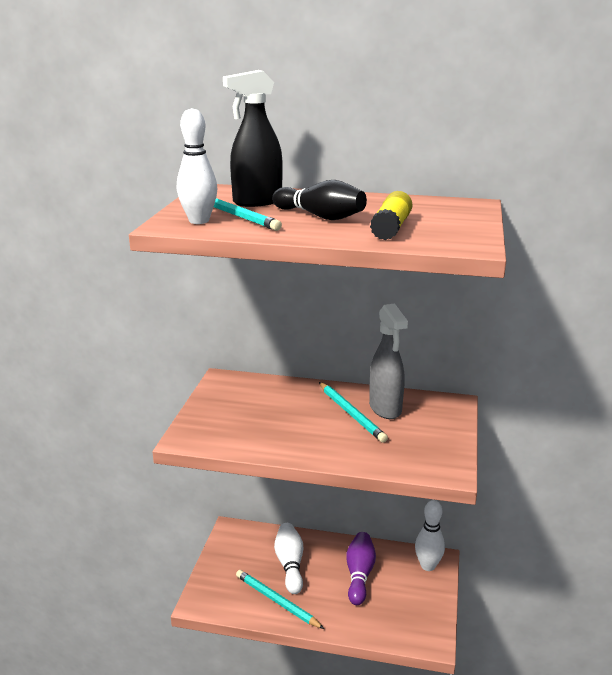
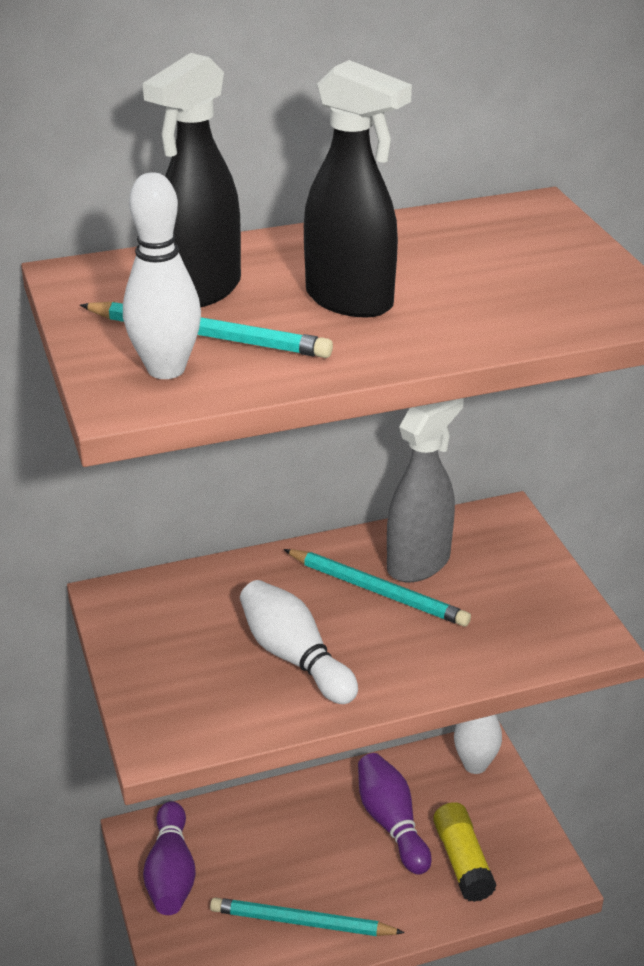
camera: 30 degrees left, 10 degrees up
black bowling pin [272,180,367,220] -> black spray bottle [304,60,412,318]
white bowling pin [274,523,303,594] -> white bowling pin moved to [240,580,358,704]
grey spray bottle [369,304,408,419] -> grey spray bottle turned 90 degrees counterclockwise [387,398,464,582]
yellow glue stick [370,191,412,240] -> yellow glue stick moved to [433,802,497,902]
none -> purple bowling pin [143,801,196,915]

